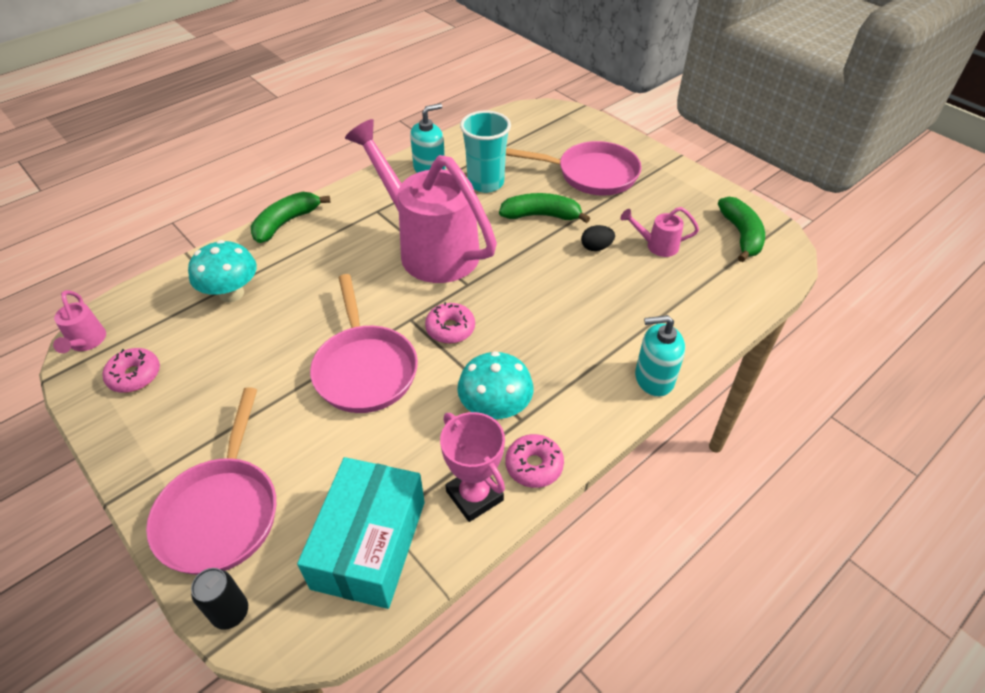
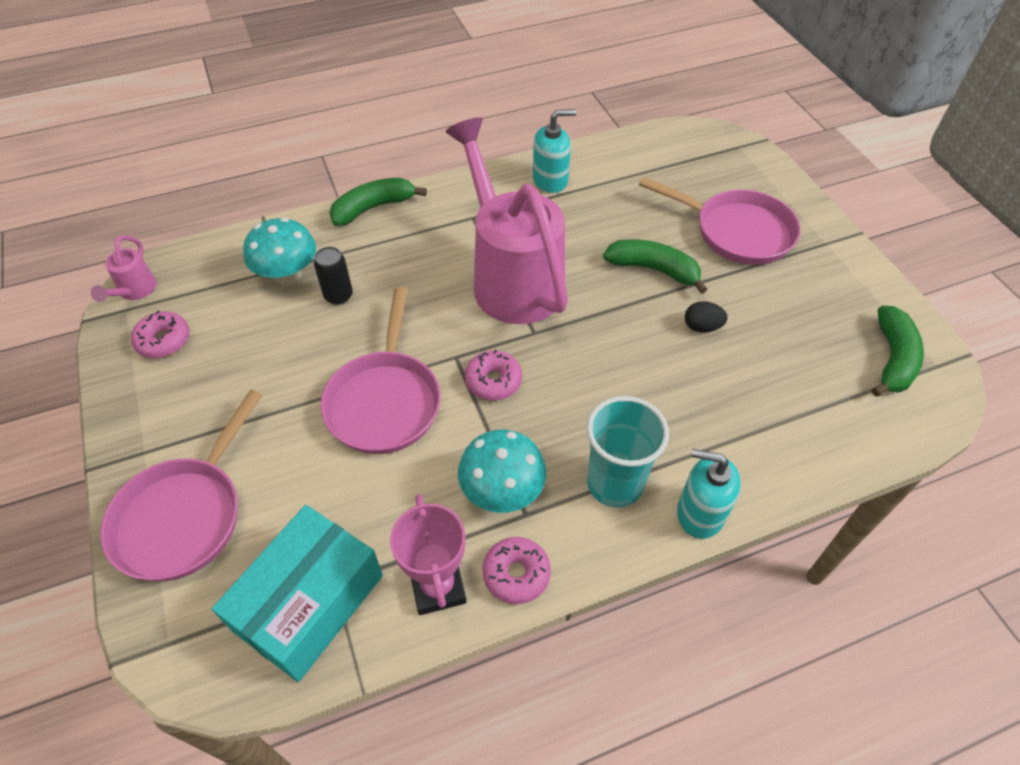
camera: 20 degrees right, 5 degrees up
black can [191,568,248,630] -> black can moved to [314,247,353,305]
turquoise cup [460,111,511,193] -> turquoise cup moved to [587,396,669,508]
pink watering can [620,207,699,257] -> none

